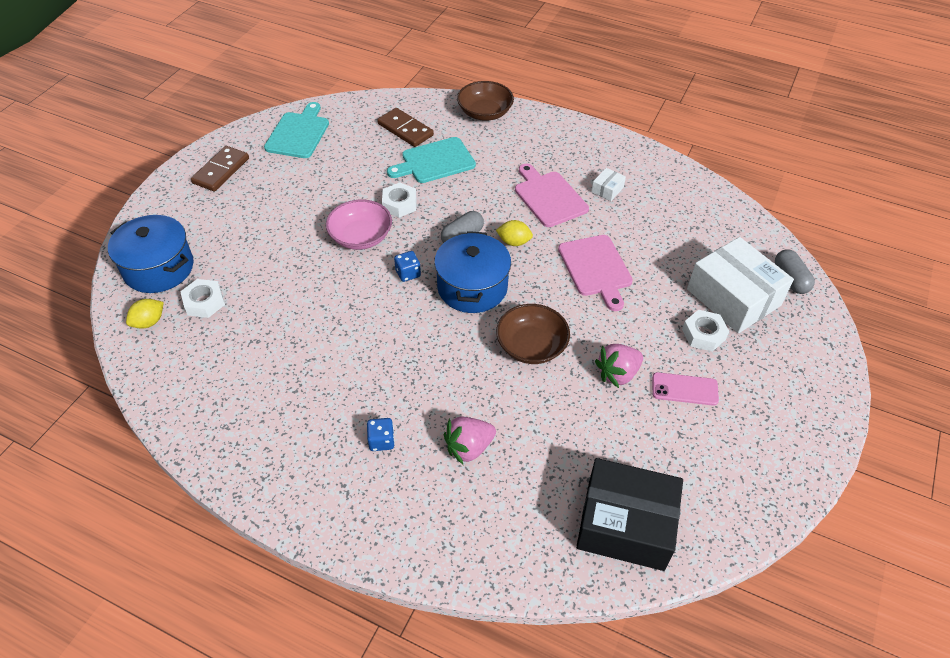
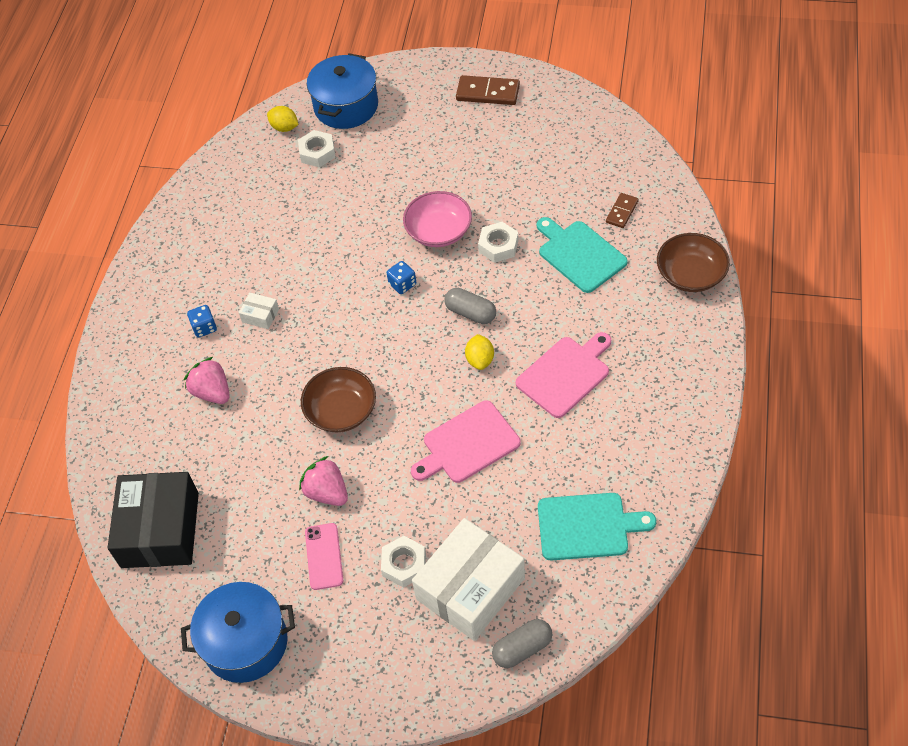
camera: 80 degrees right, 5 degrees up
turquoise cutting board [264,102,329,158] -> turquoise cutting board moved to [538,493,656,561]
brown domino [377,108,434,147] -> brown domino [606,193,639,228], size x0.61
blue pot [434,231,511,313] -> blue pot moved to [181,582,295,683]
white box [591,168,626,201] -> white box moved to [239,292,279,329]

